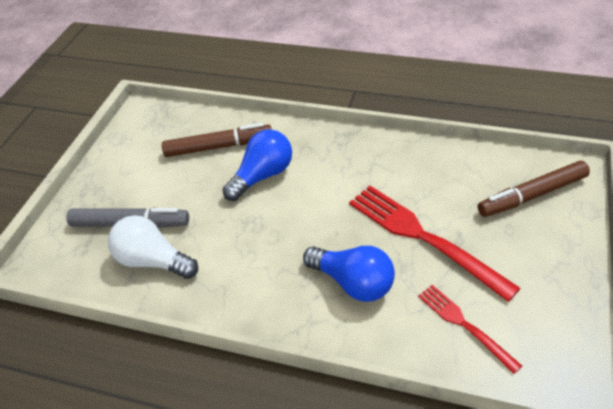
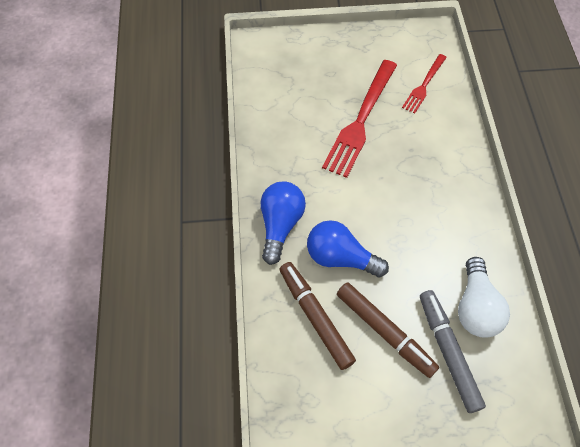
camera: 115 degrees left, 15 degrees up
blue light bulb [303,246,395,302] -> blue light bulb moved to [261,181,306,265]
brown marker [478,161,590,217] -> brown marker moved to [337,282,439,378]

